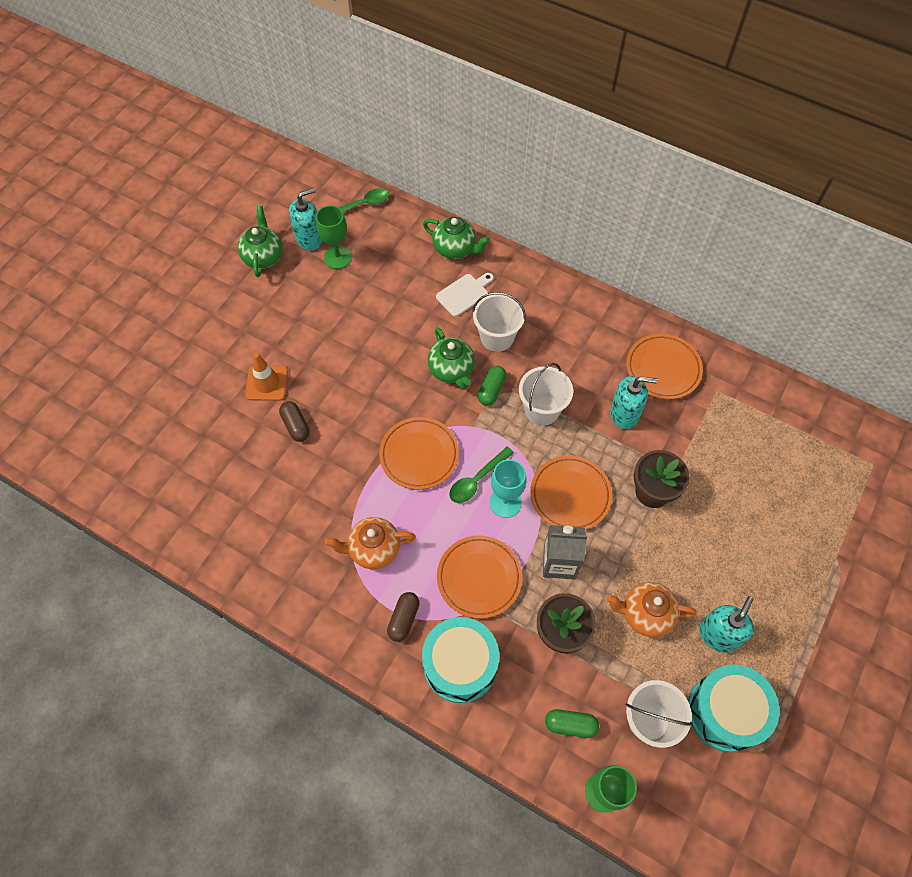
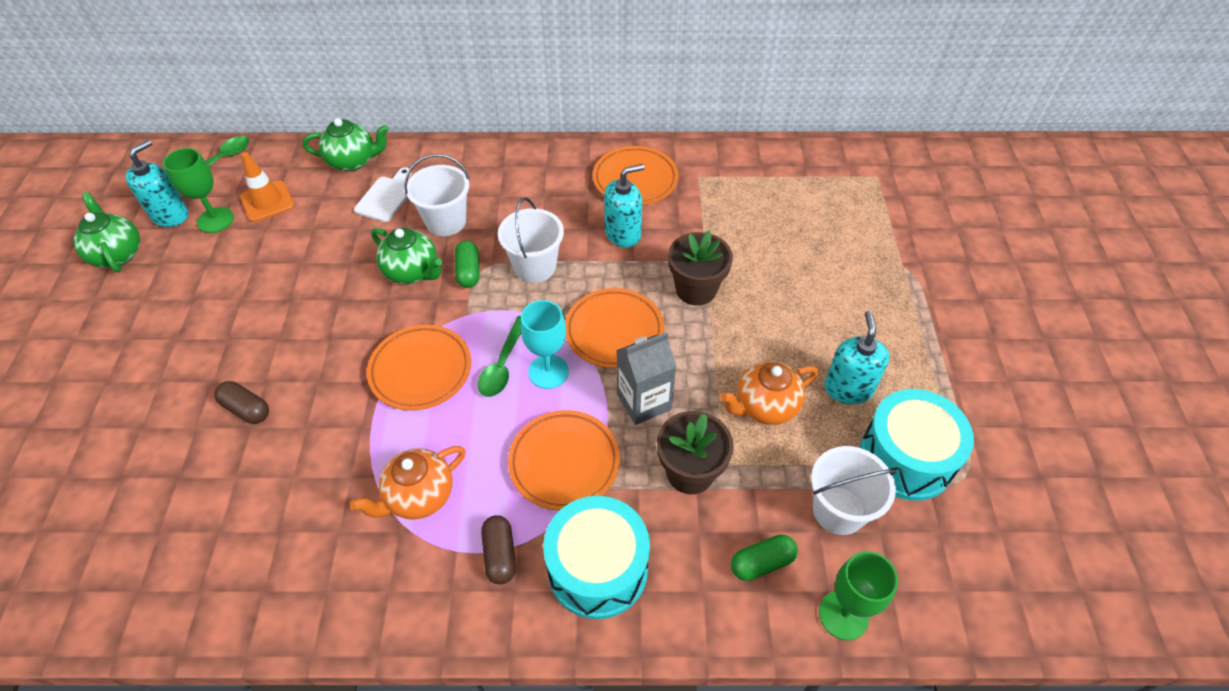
camera: 30 degrees left, 10 degrees down
orange traffic cone [245,353,288,401] -> orange traffic cone moved to [240,152,295,222]

